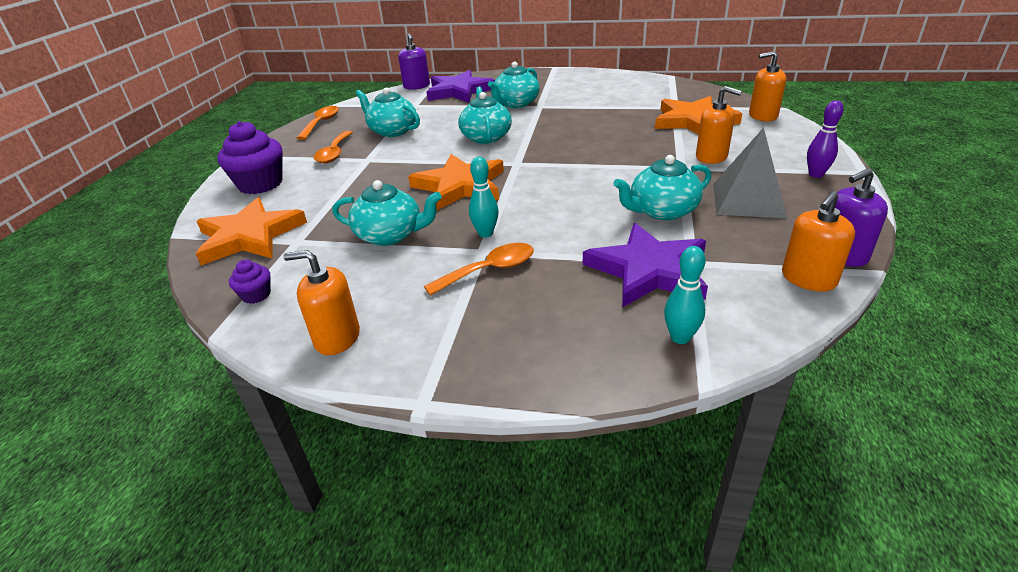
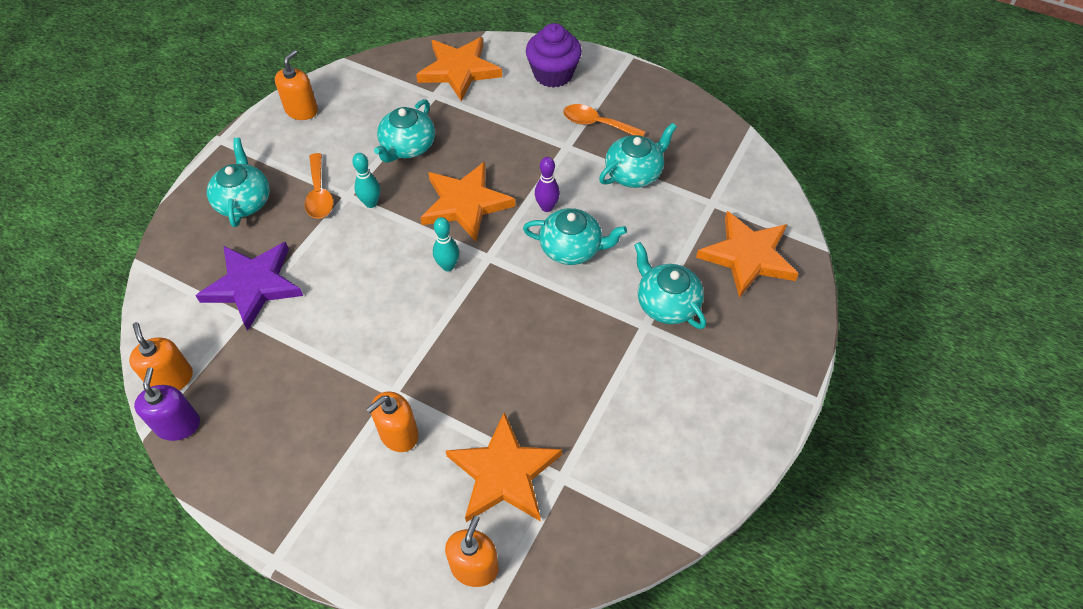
camera: 105 degrees right, 20 degrees up
purple cupcake [229,259,271,304] -> none
orange spoon [297,106,339,140] -> none
purple soap dispenser [398,33,430,90] -> none
purple star [427,70,495,103] -> orange star [696,211,799,298]
turquoise teapot [613,155,711,220] -> turquoise teapot moved to [207,138,270,227]
turquoise bowling pin [664,246,706,344] -> turquoise bowling pin moved to [433,217,459,271]
grey pyramid [713,127,788,219] -> none
purple bowling pin [807,100,843,178] -> purple bowling pin moved to [535,157,560,212]

